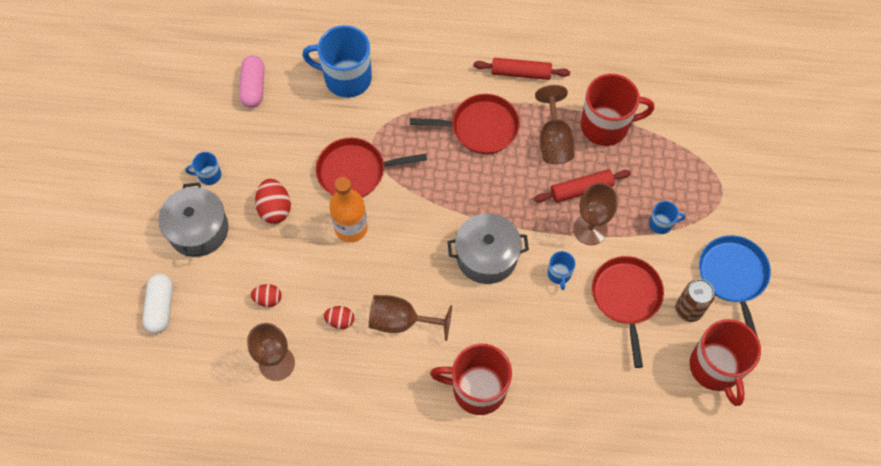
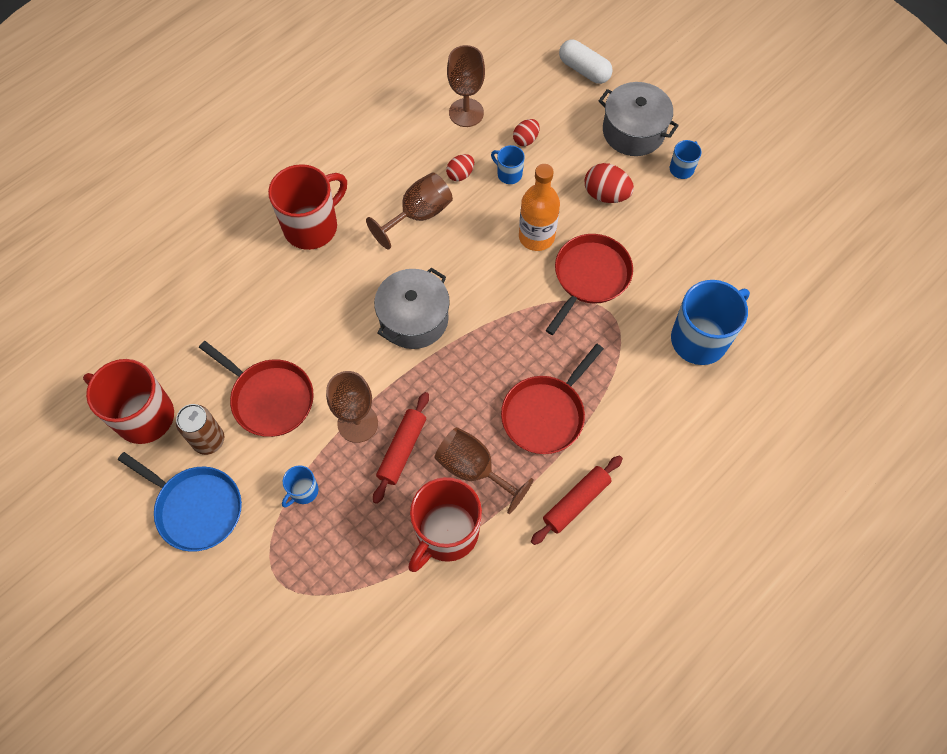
camera: 130 degrees right, 0 degrees up
pink capsule [239,55,264,108] -> none
blue mug [548,251,575,290] -> blue mug moved to [491,145,525,184]

